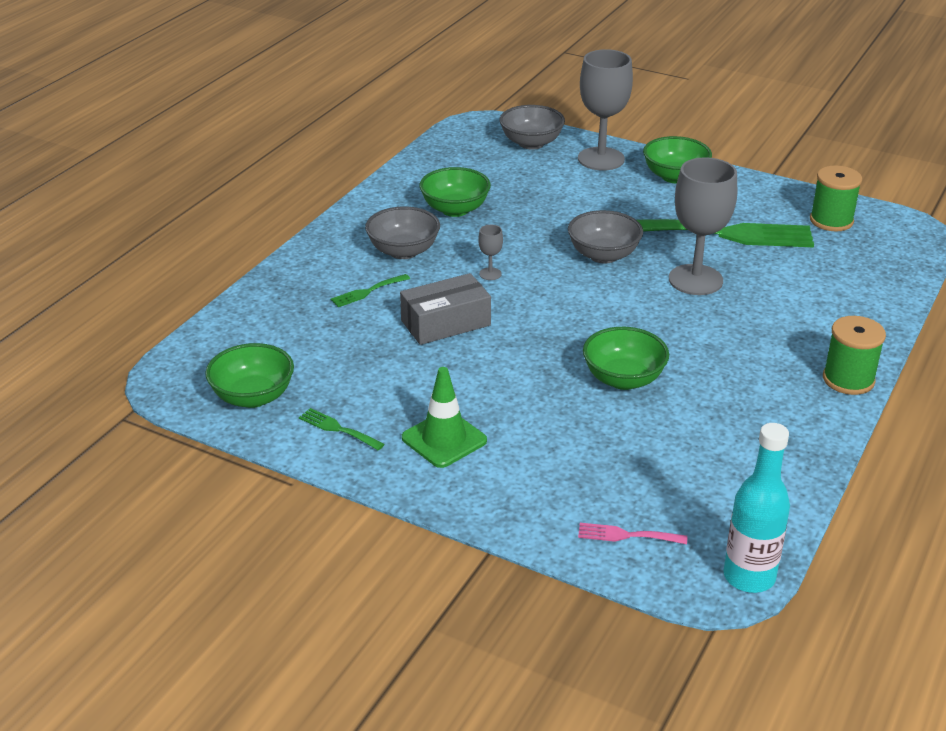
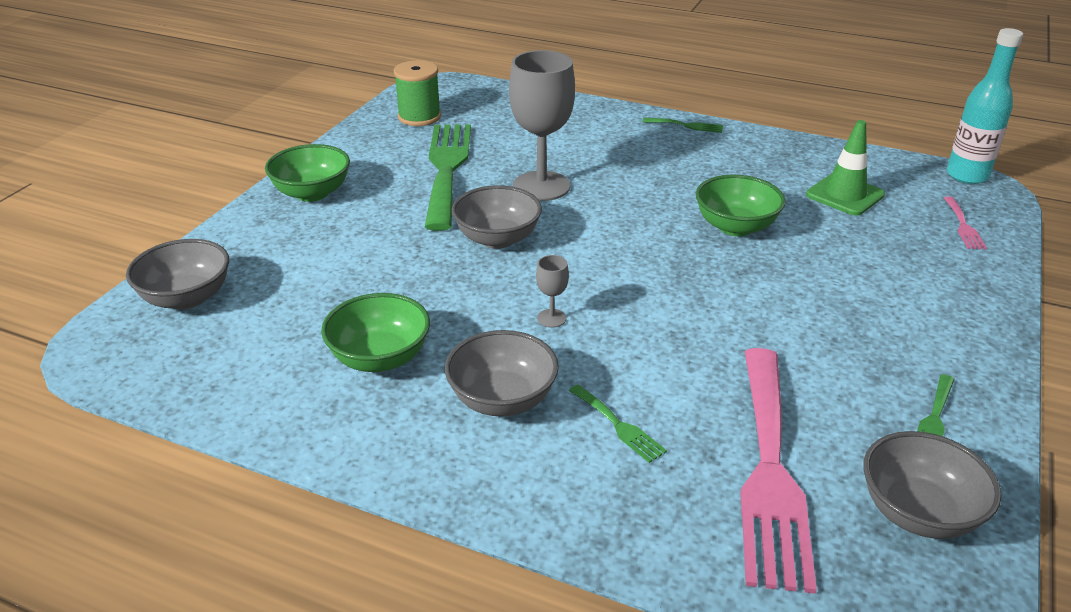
camera: 95 degrees left, 0 degrees up
green bowl [205,343,294,408] -> grey bowl [863,431,1002,539]
grey box [400,273,491,345] -> none
green traffic cone [402,367,487,468] -> green traffic cone moved to [806,120,885,216]
grey goblet [578,49,633,171] -> none
green spool [823,316,886,395] -> green fork [643,118,723,133]
none -> pink fork [740,348,817,594]

